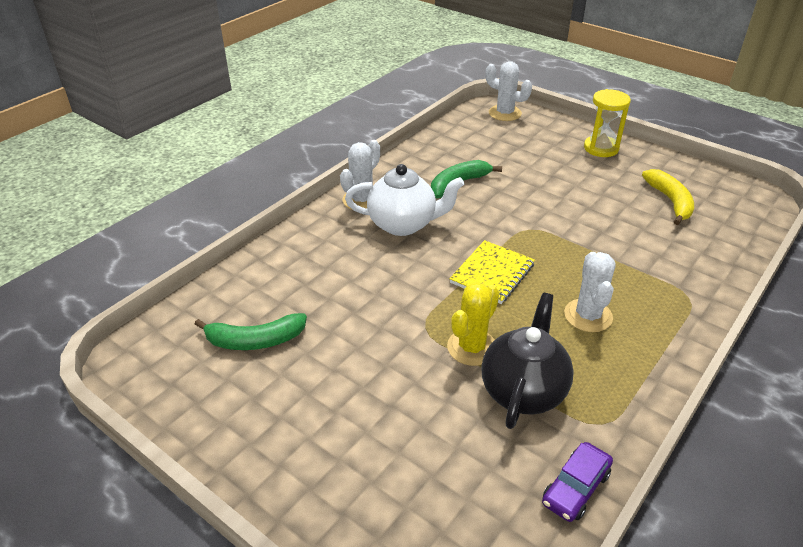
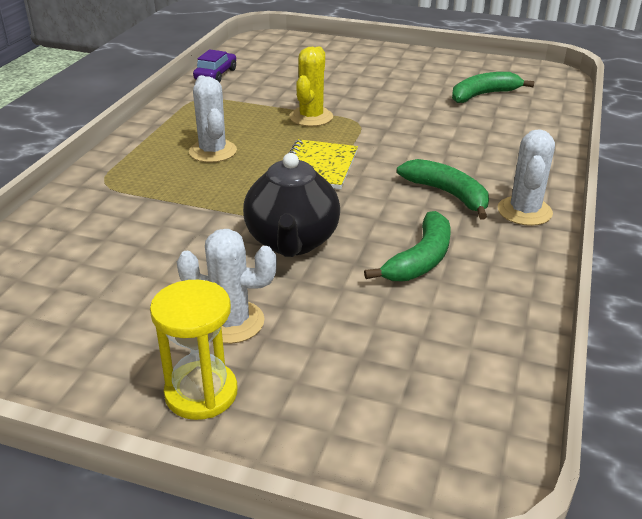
camera: 160 degrees right, 5 degrees down
white teapot [345,164,464,236] -> green banana [397,159,489,219]
black teapot [481,293,574,429] -> black teapot moved to [243,153,340,257]
white cactus [486,61,532,121] -> white cactus moved to [177,229,277,344]
yellow banana [642,169,694,225] -> none

